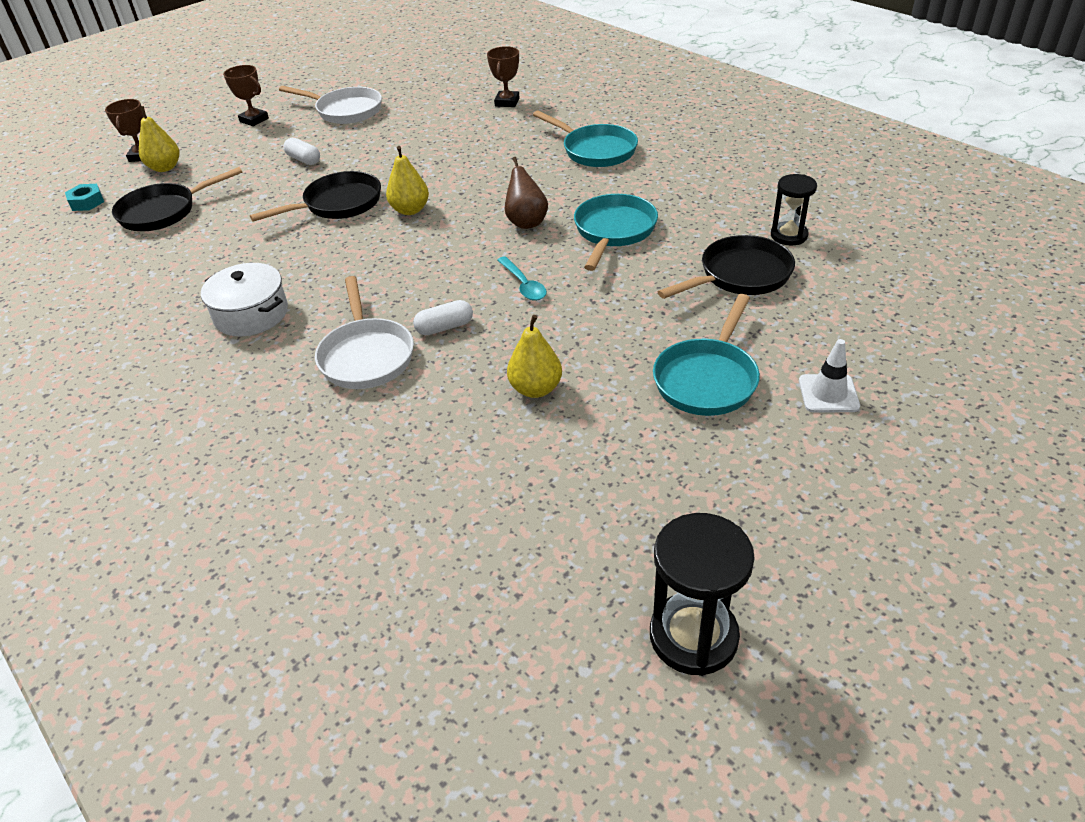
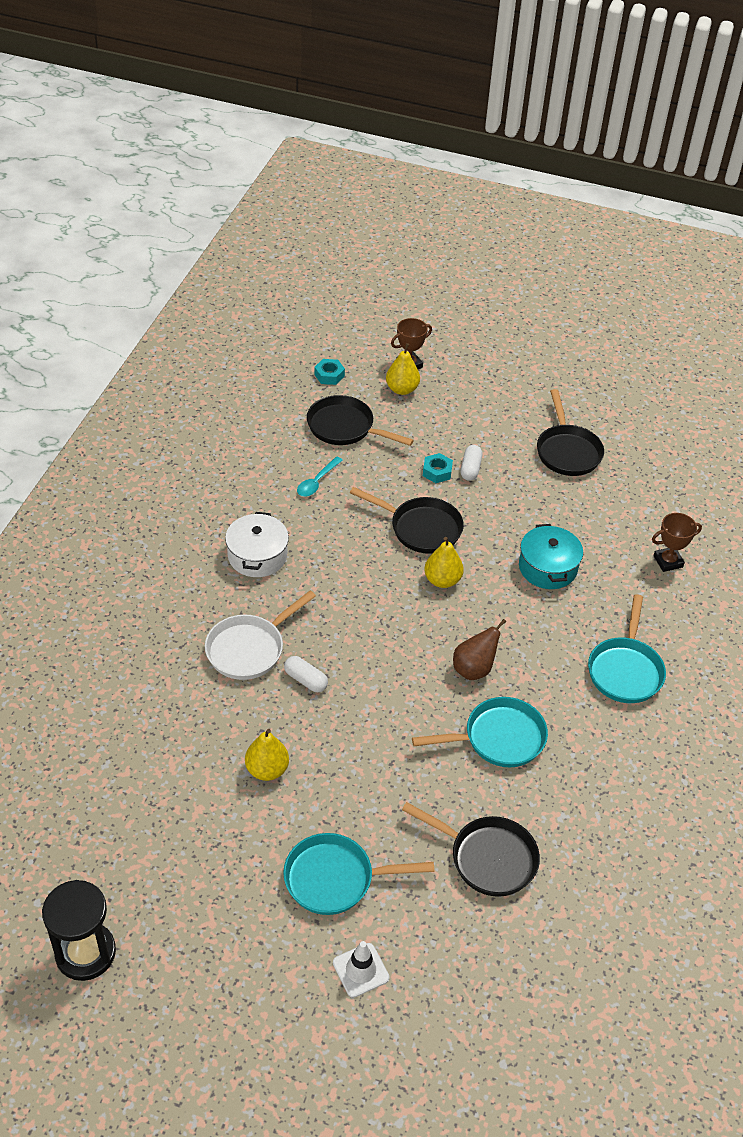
camera: 55 degrees right, 5 degrees up
brown trophy [223,65,269,126] -> none
white pan [279,86,382,124] -> black pan [537,389,604,476]
turquoise spoon [497,256,547,301] -> turquoise spoon moved to [297,456,343,497]
black hourglass [771,174,817,245] -> none
none -> turquoise nut [423,453,453,483]
none -> turquoise pot [519,524,583,589]

